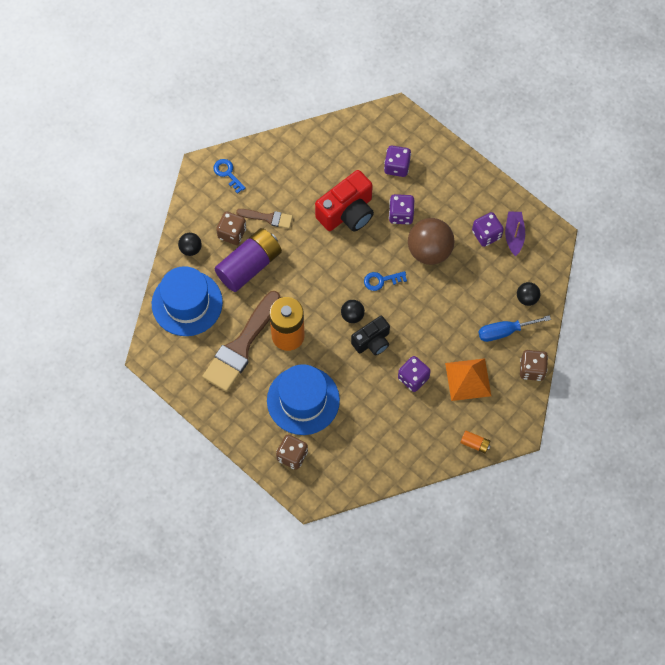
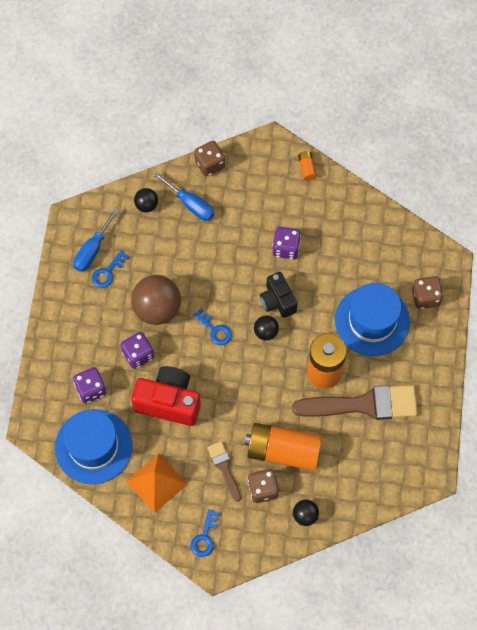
camera: 125 degrees left, 0 degrees up
blue hat [152,266,223,336] -> blue hat moved to [55,409,133,484]
purple battery [214,228,282,292] -> orange battery [245,423,322,471]
black camera [351,316,390,355] -> black camera turned 135 degrees counterclockwise [260,272,298,318]
orange pyramid [445,358,491,401] -> orange pyramid moved to [126,453,188,513]
purple dice [472,212,504,247] -> blue key [92,251,129,288]
purple boat [505,211,525,256] -> blue screwdriver [73,208,119,272]

